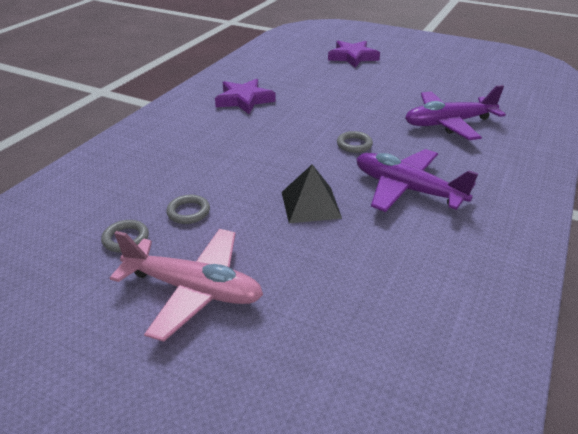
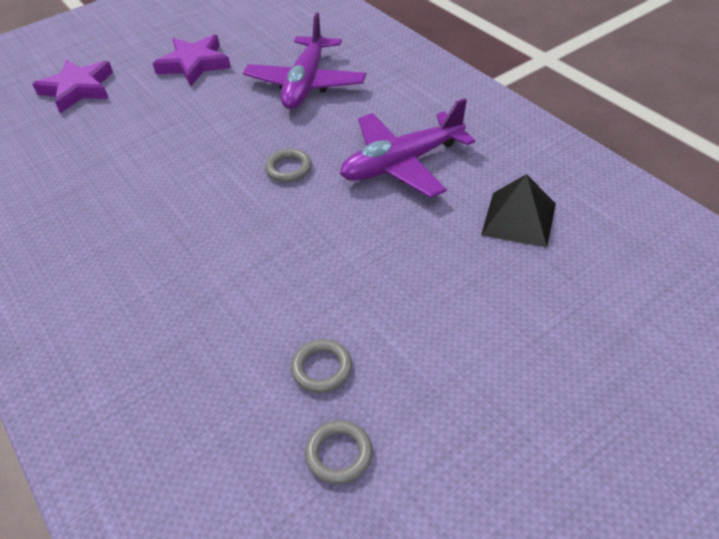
camera: 60 degrees left, 10 degrees up
pink plane [110,229,263,342] -> none
purple star [215,79,276,114] -> purple star moved to [152,35,231,86]
black pyramid [282,164,342,223] -> black pyramid moved to [481,174,556,248]

